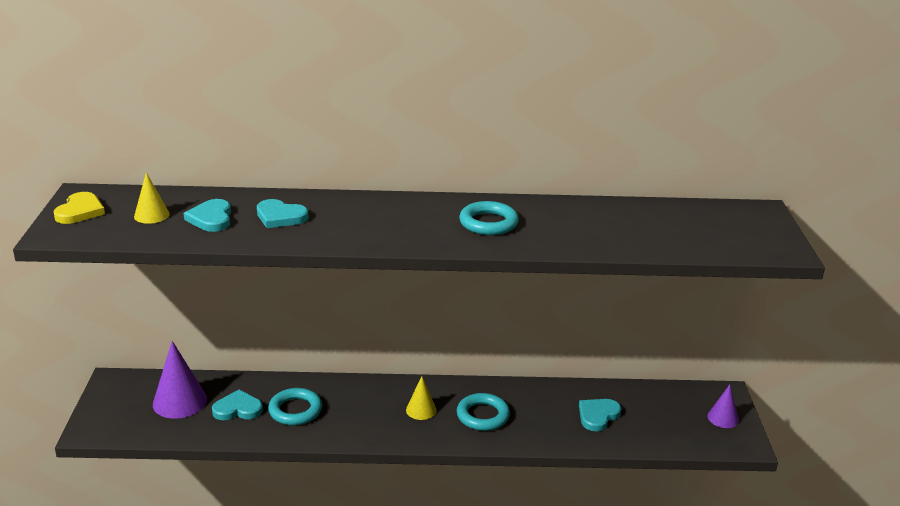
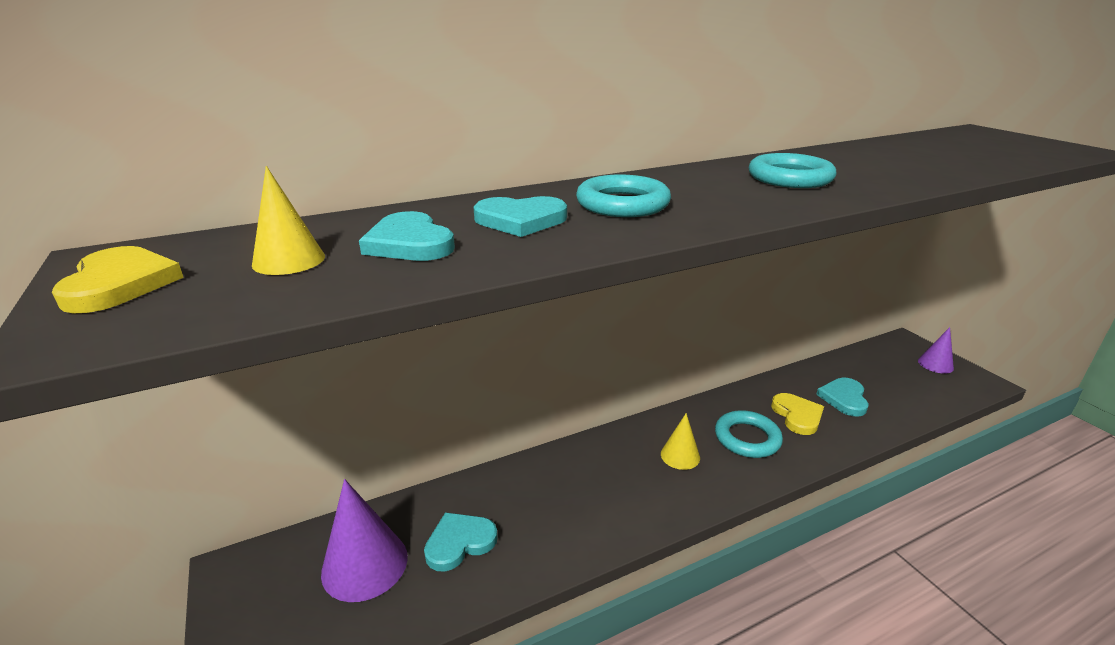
camera: 25 degrees left, 0 degrees up
turquoise ring [268,388,322,425] -> turquoise ring moved to [576,174,671,217]
none -> yellow heart [771,393,824,435]

